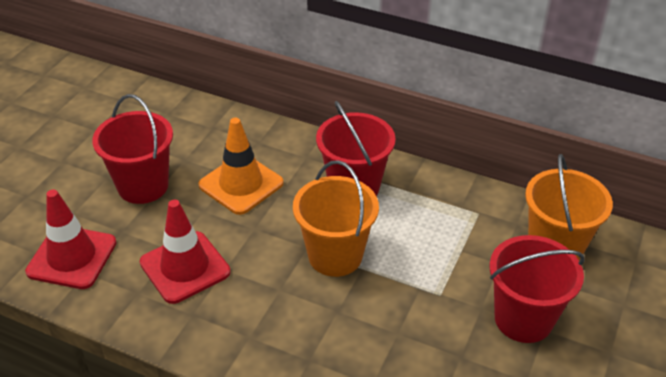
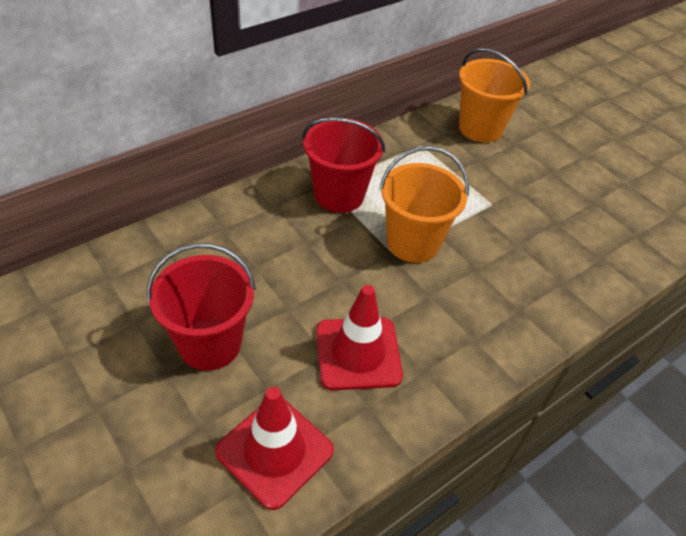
camera: 65 degrees left, 5 degrees up
orange traffic cone [198,118,284,215] -> none
red bucket [489,235,585,343] -> none

